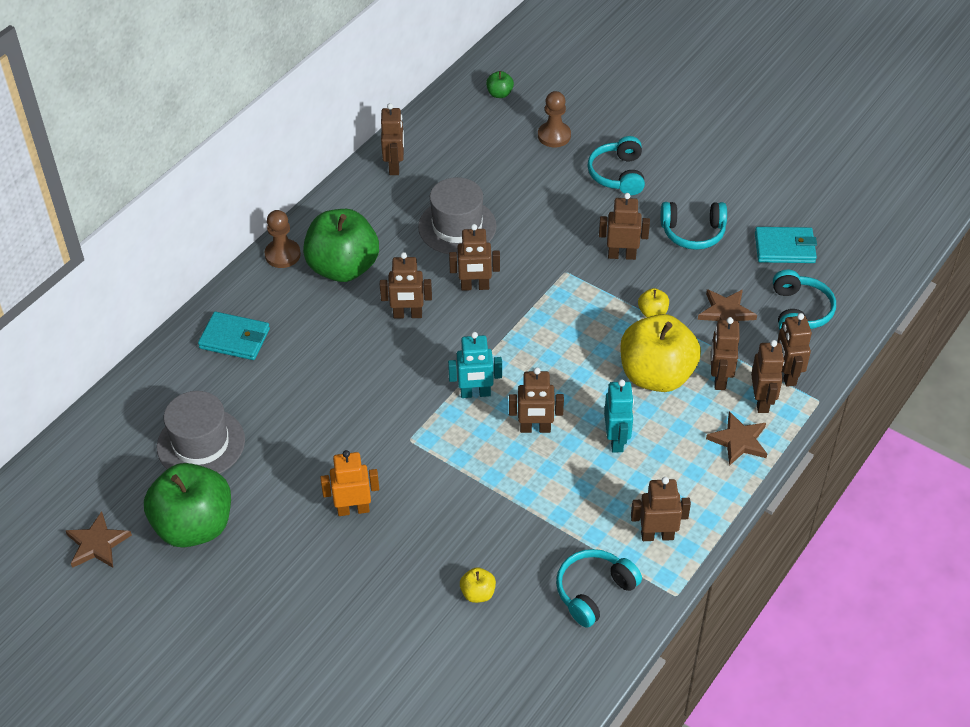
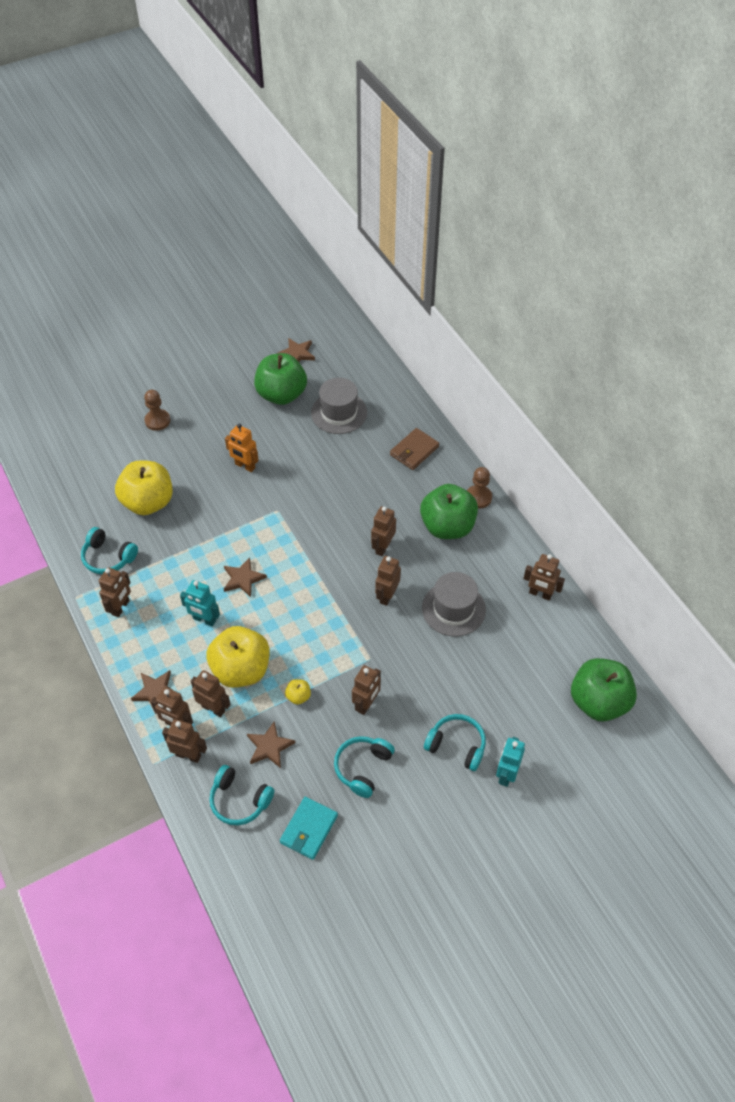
camera: 115 degrees right, 5 degrees up
turquoise wallet [198,311,270,360] -> brown wallet [390,428,439,470]
orange robot [320,450,379,516] -> orange robot turned 105 degrees clockwise [225,423,259,472]
turquoise robot [448,332,502,398] -> turquoise robot moved to [496,737,525,787]
yellow apple [460,567,496,603] -> yellow apple [115,461,173,515], size x2.46
green apple [486,71,514,98] -> green apple [571,658,637,721], size x2.46
brown robot [509,367,564,433] -> brown star [224,557,267,597]
brown pawn [538,91,571,147] -> brown pawn moved to [144,390,170,431]
turquoise headphones [556,549,642,628] -> turquoise headphones turned 135 degrees clockwise [81,527,138,574]

